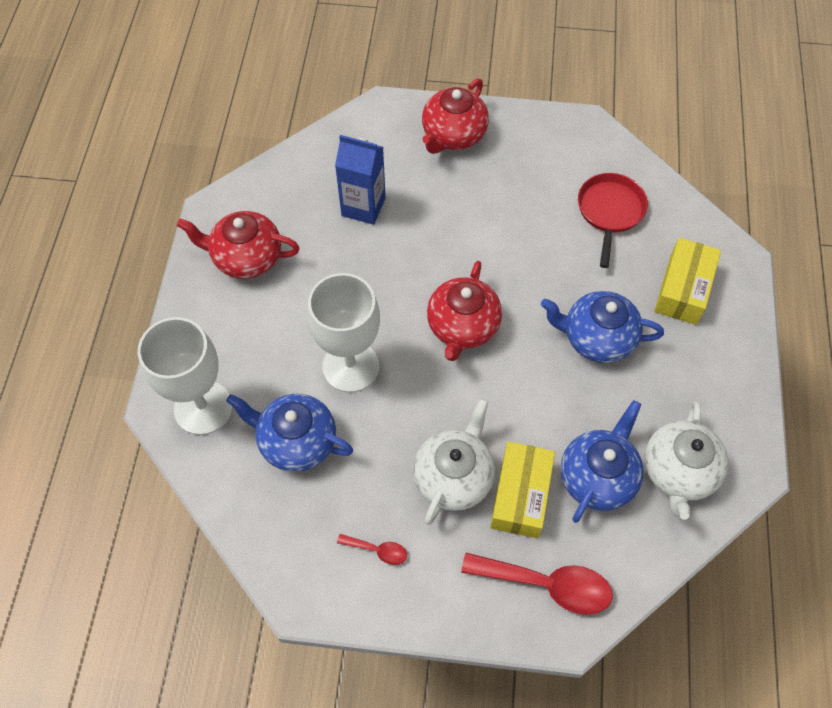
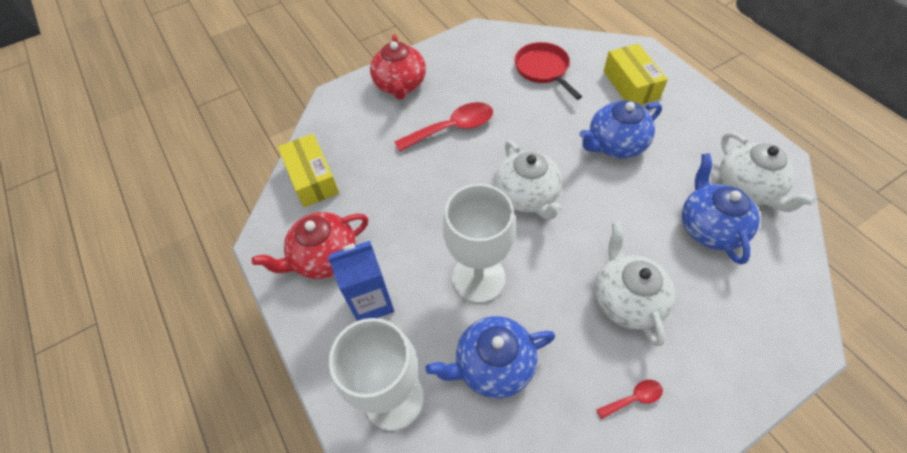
camera: 35 degrees left, 5 degrees down
blue carton [335,135,386,225] -> blue carton moved to [327,241,394,321]
red teapot [427,261,502,361] -> white teapot [495,140,563,220]
red spoon [461,553,613,615] -> red spoon moved to [394,102,493,152]
yellow box [490,442,555,539] -> yellow box moved to [278,134,339,207]

